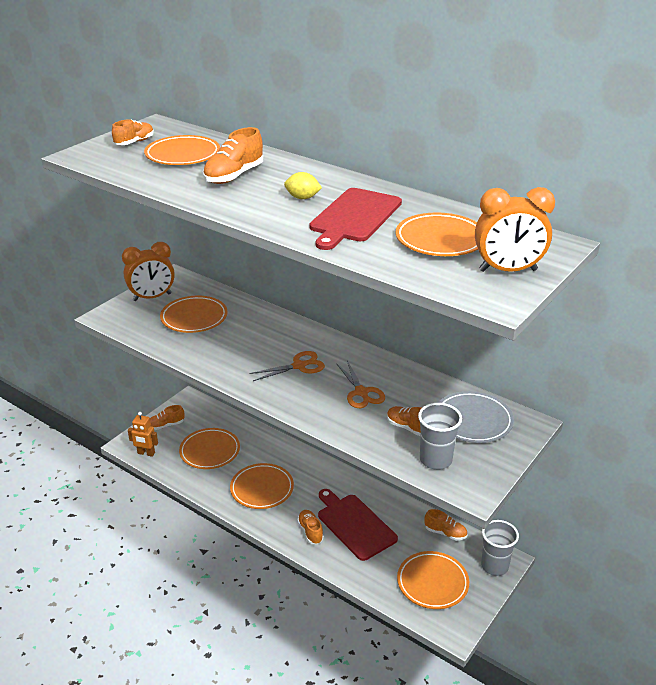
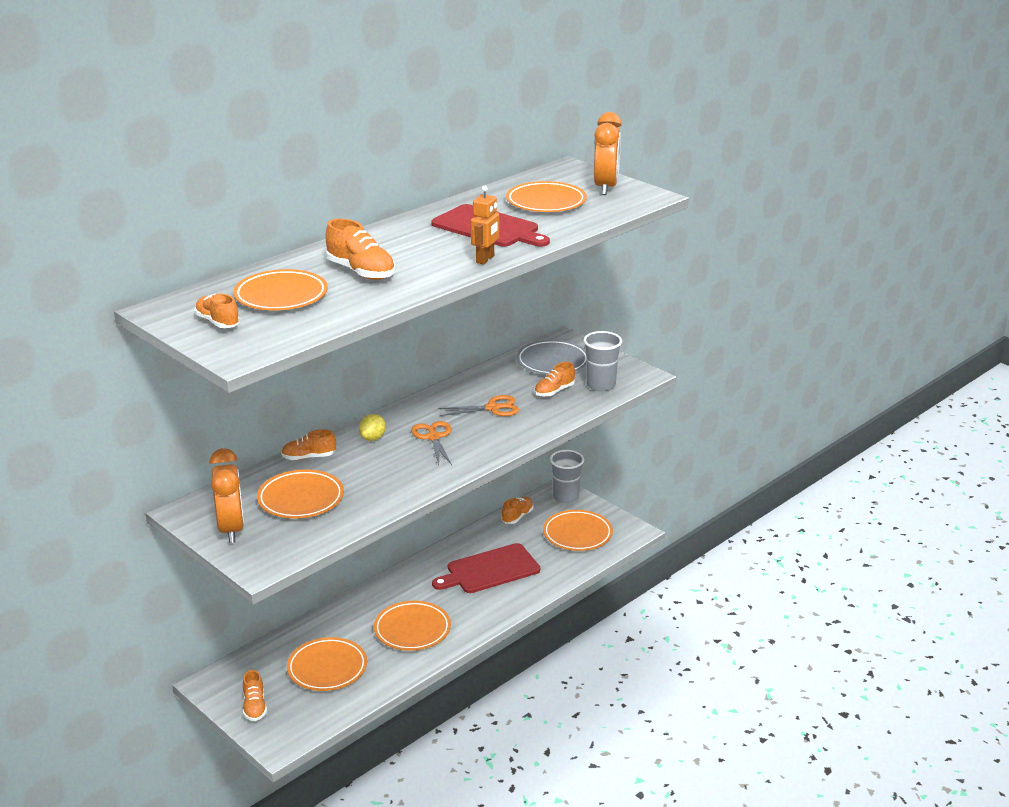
camera: 80 degrees left, 5 degrees down
orange robot [128,412,158,457] -> orange robot moved to [471,186,499,264]
yellow lemon [284,172,322,199] -> yellow lemon moved to [359,414,386,441]
orange shoe [297,510,324,544] -> orange shoe moved to [281,429,336,460]

